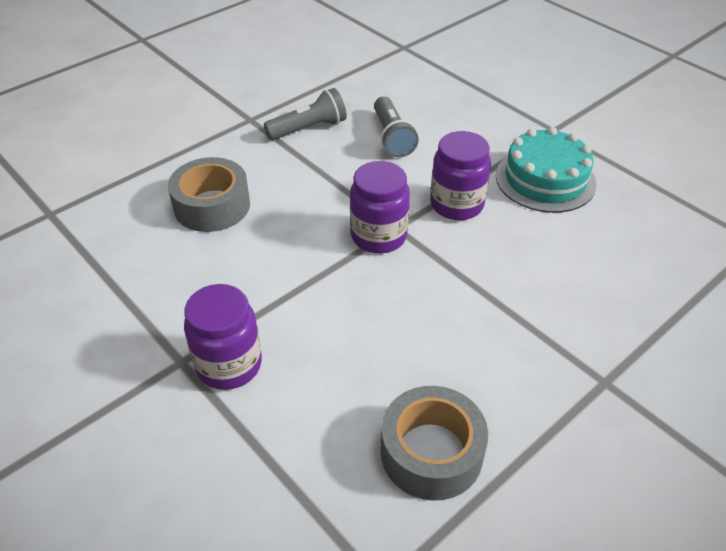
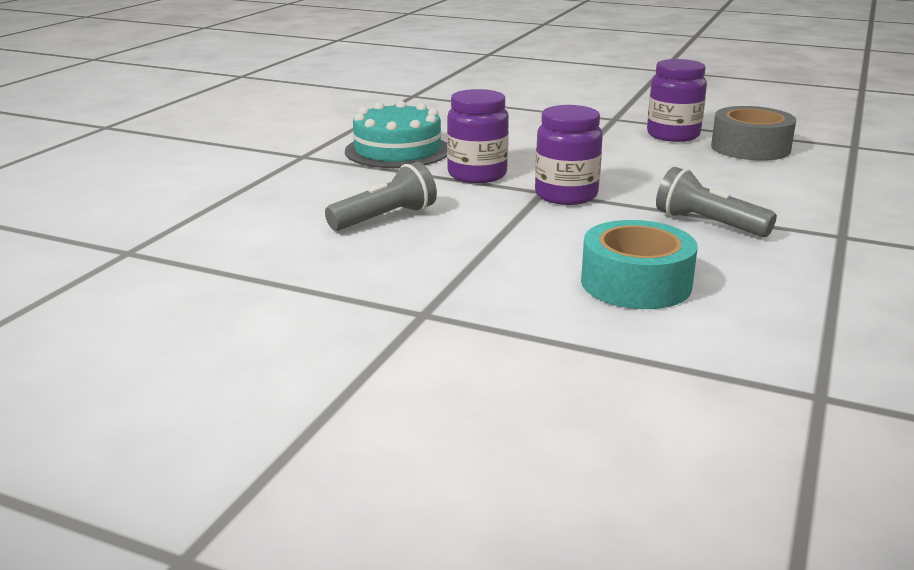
camera: 115 degrees left, 20 degrees down
grey tape [168,157,250,232] -> turquoise tape [581,220,698,309]
purple jar [184,284,262,390] -> purple jar moved to [647,59,707,142]
grey flashlight [264,88,347,140] -> grey flashlight moved to [656,167,777,237]

